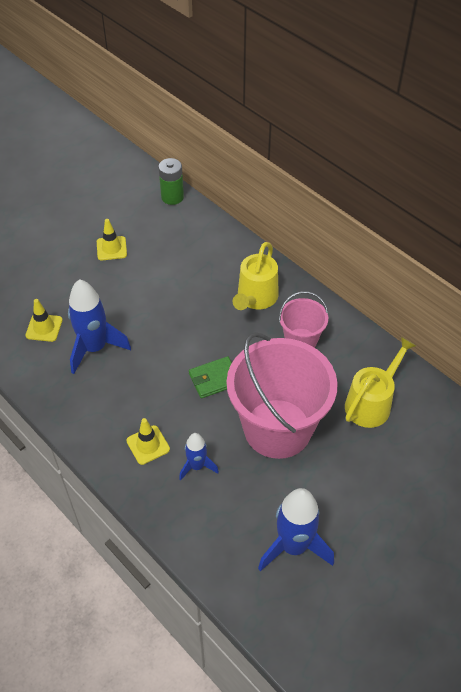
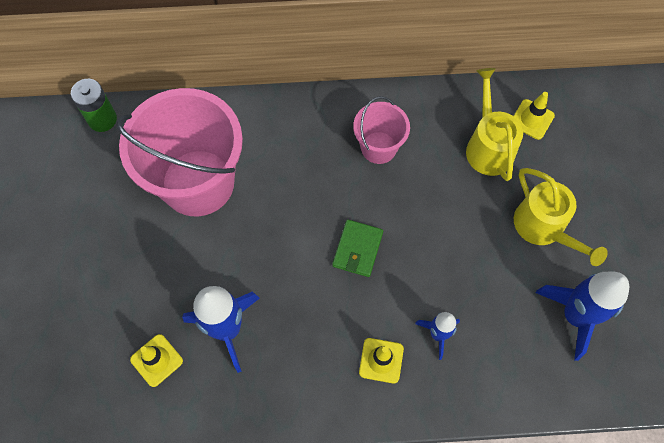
camera: 50 degrees left, 15 degrees up
yellow traffic cone [97,219,127,260] -> yellow traffic cone moved to [514,92,555,140]
pink bucket [227,332,338,459] -> pink bucket moved to [117,88,243,216]
yellow watering can [233,242,279,310] -> yellow watering can moved to [514,168,608,266]

